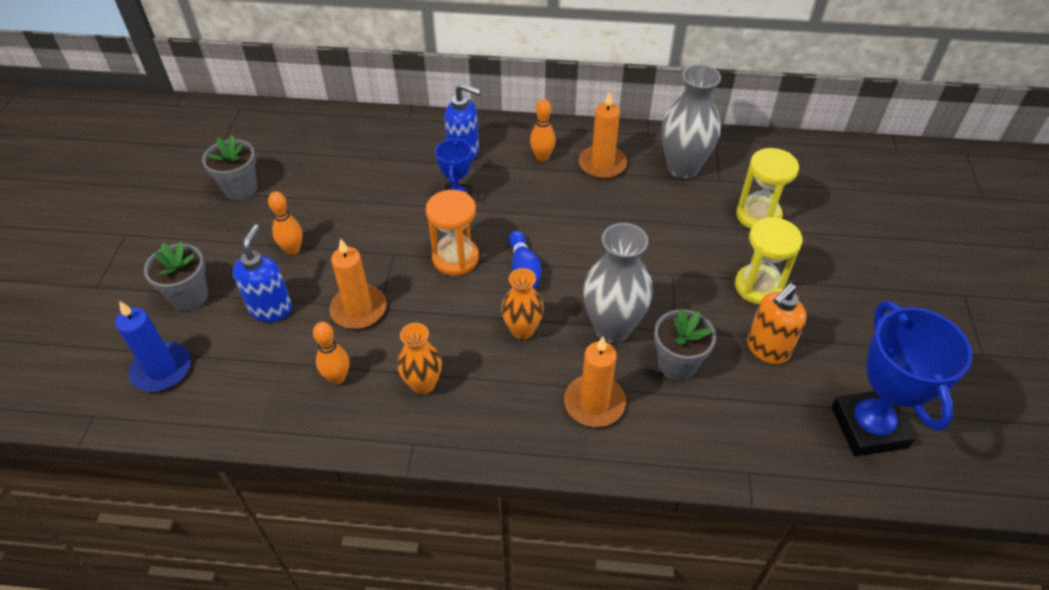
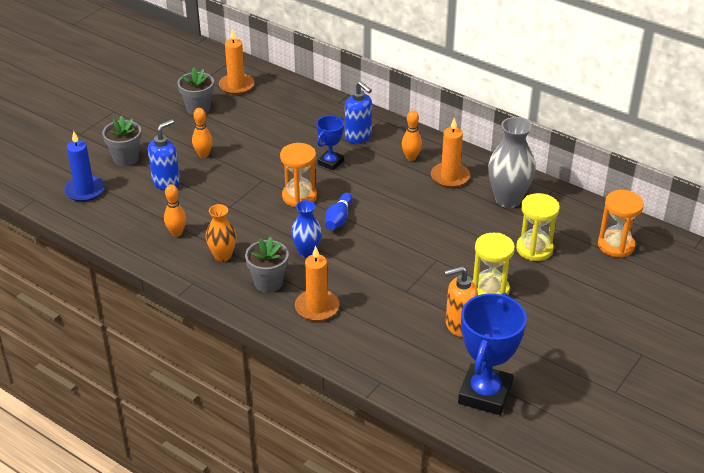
camera: 30 degrees right, 10 degrees down
orange candle [329,239,386,329] -> orange candle moved to [219,29,254,95]
orange vase [501,268,544,340] -> blue vase [291,200,322,258]
grey vase [583,223,653,343] -> none
grey flower pot [654,309,716,381] -> grey flower pot moved to [245,237,289,293]
none -> orange hourglass [598,190,644,258]

